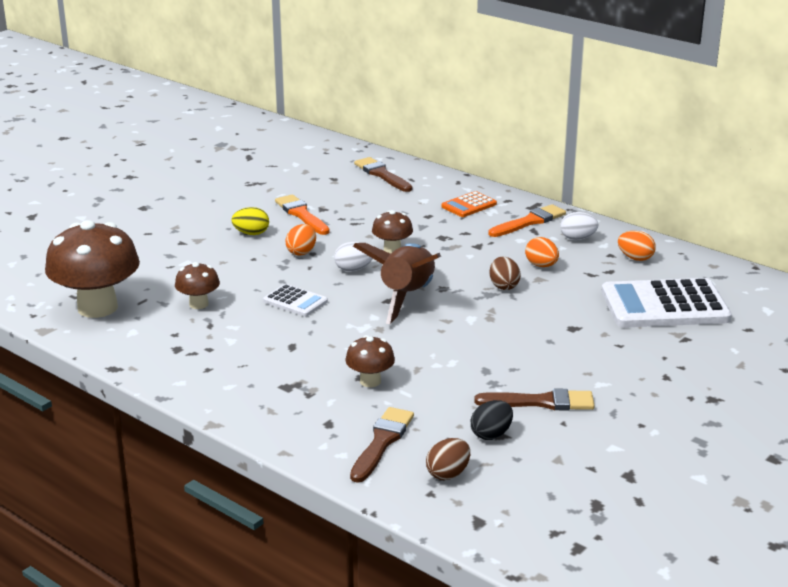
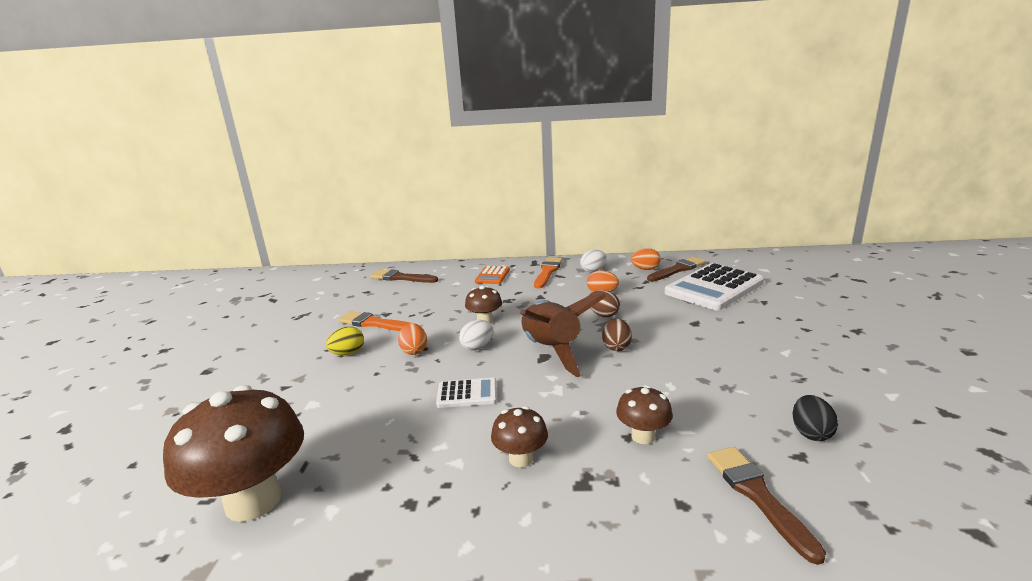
camera: 35 degrees left, 5 degrees down
brown mushroom [175,262,220,309] -> brown mushroom moved to [491,406,548,467]
brown egg [426,438,470,480] -> brown egg moved to [602,318,632,351]
brown brush [474,388,595,411] -> brown brush moved to [647,256,706,282]

